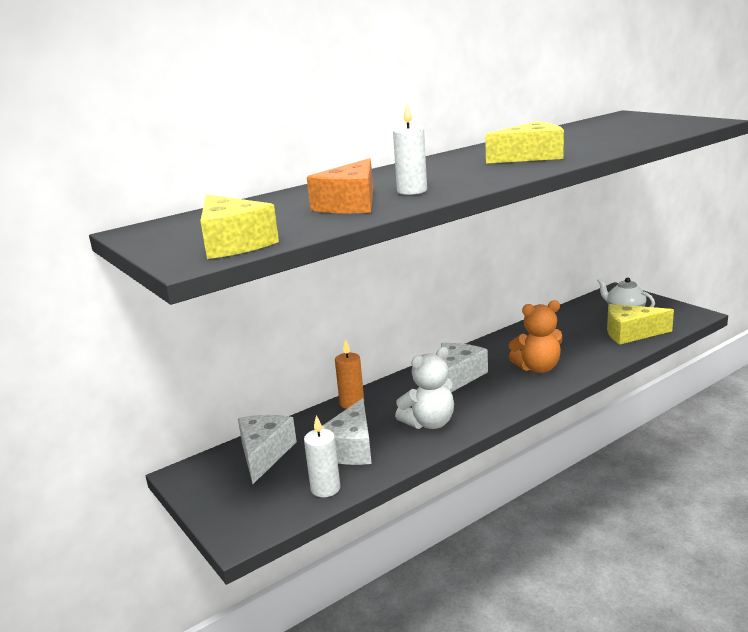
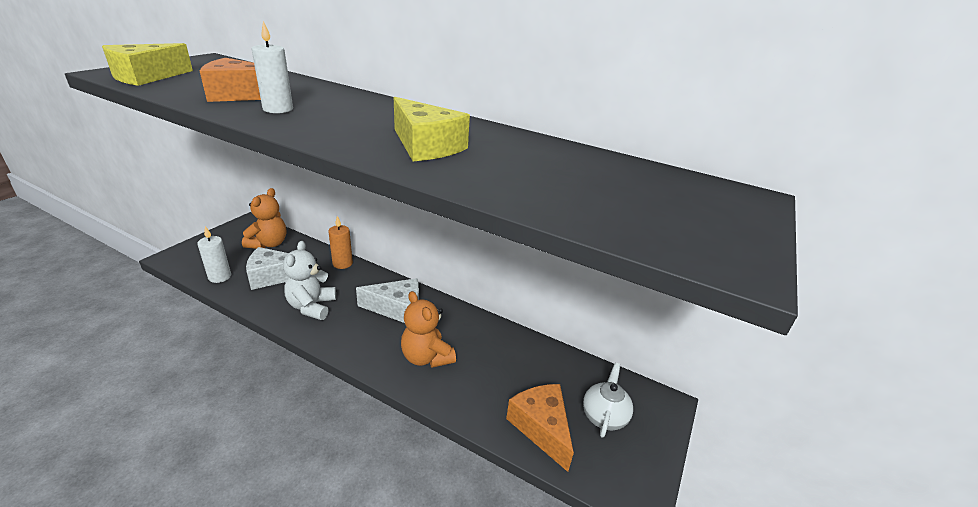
camera: 60 degrees right, 10 degrees up
white cheese [238,415,297,484] -> orange teddy bear [242,188,286,249]
white teddy bear [395,347,454,429] -> white teddy bear turned 60 degrees clockwise [283,241,336,320]
yellow cheese [607,304,674,345] -> orange cheese [506,384,574,472]

